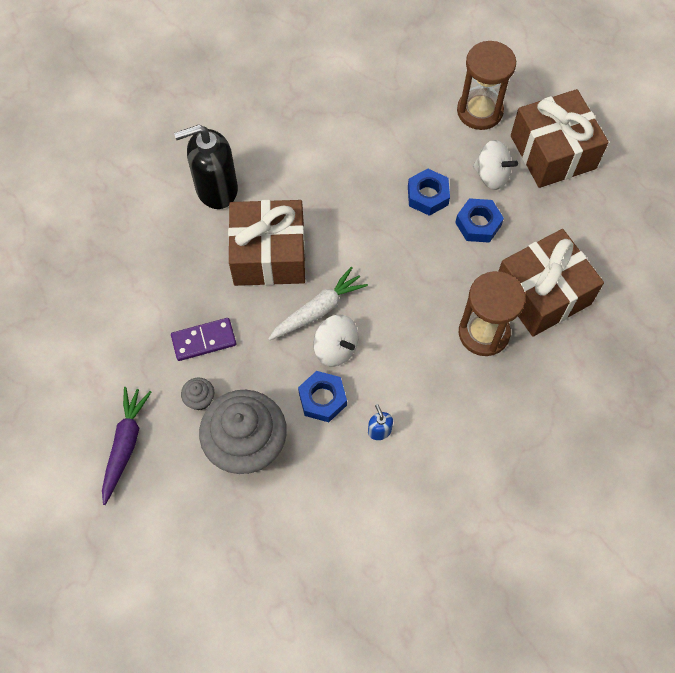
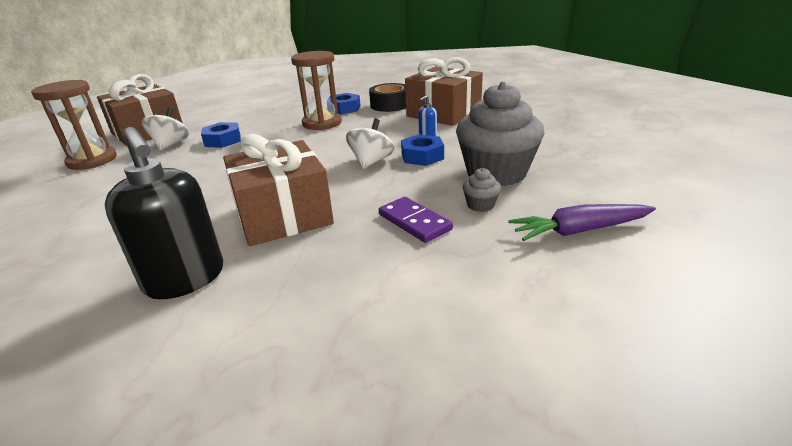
camera: 110 degrees left, 35 degrees down
white carrot [268,267,368,341] -> none
blue nut [408,169,450,216] -> blue nut moved to [328,93,361,114]
brown gift [498,229,604,337] -> brown gift moved to [405,57,483,126]
none -> black tape [369,83,406,112]

